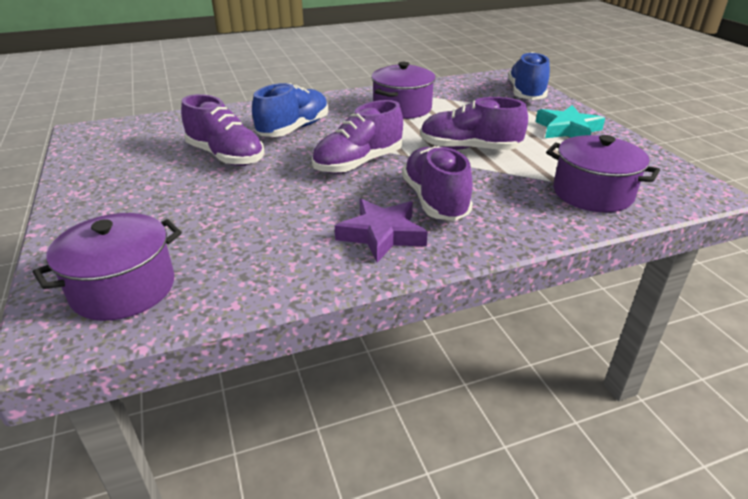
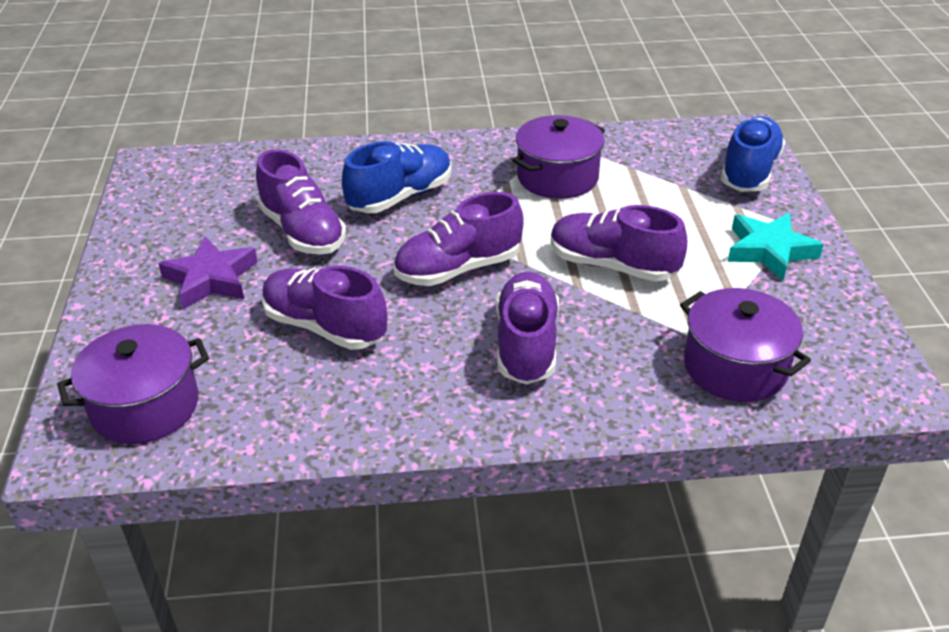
camera: 15 degrees right, 5 degrees up
purple star [335,199,428,263] -> purple star moved to [158,236,258,309]
none -> purple shoe [262,265,387,350]

